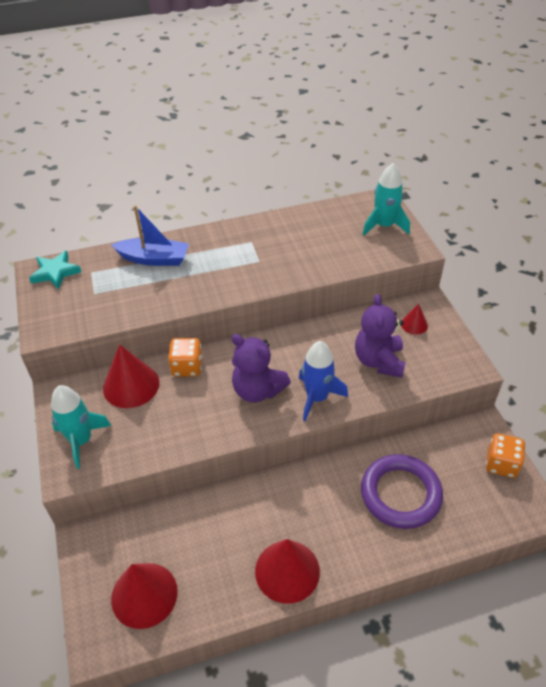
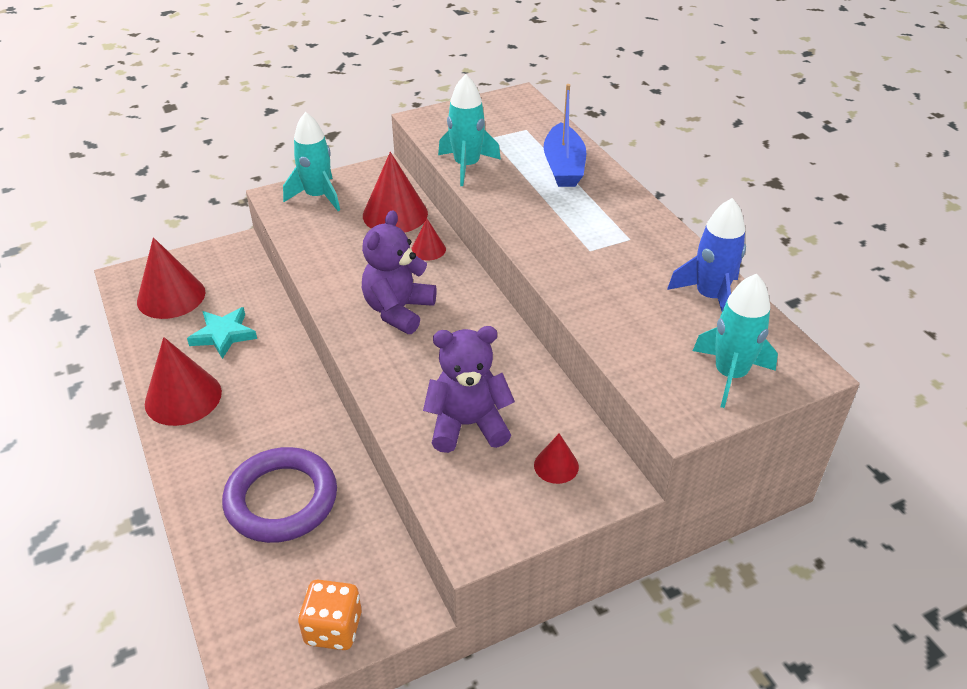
camera: 80 degrees right, 5 degrees down
turquoise star [29,250,81,289] -> turquoise star moved to [187,307,257,359]
orange dice [168,338,203,377] -> red cone [411,219,446,261]
blue rocket [299,341,348,421] -> blue rocket moved to [667,198,746,311]
none -> turquoise rocket [438,74,501,186]

